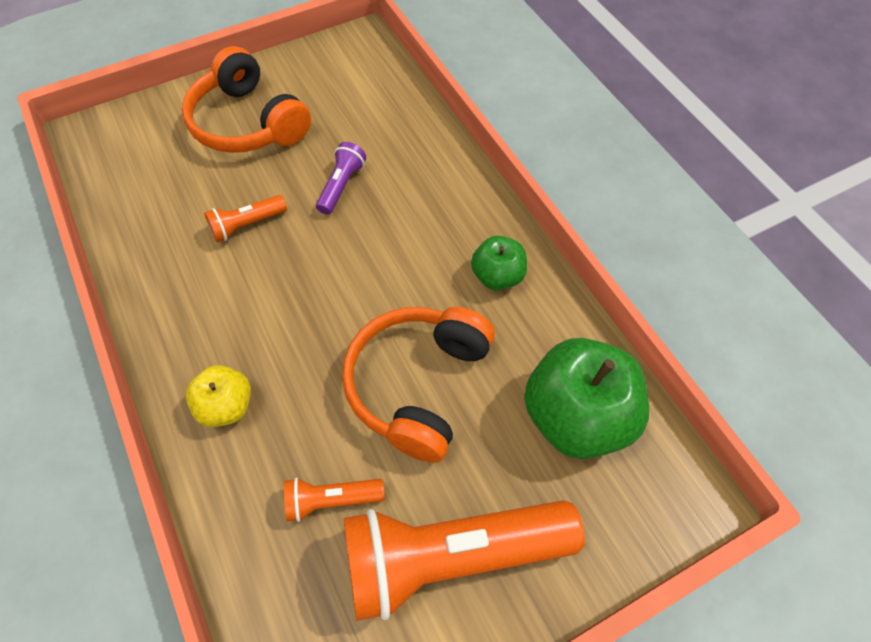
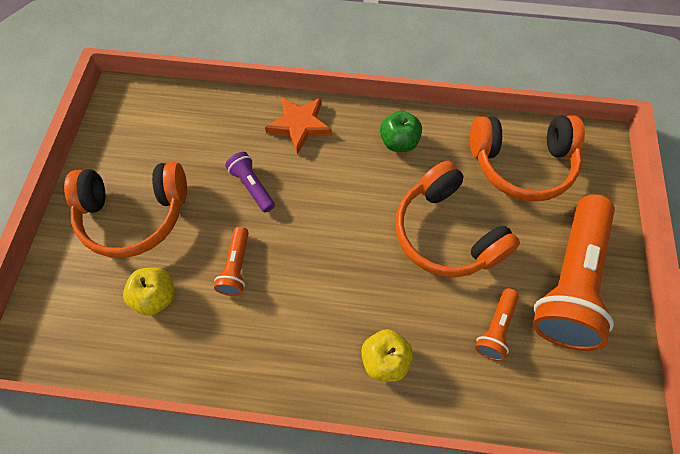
camera: 55 degrees left, 5 degrees up
green apple [524,338,649,459] -> orange headphones [470,115,585,202]
none -> yellow apple [123,267,175,316]
none -> orange star [265,96,332,155]

